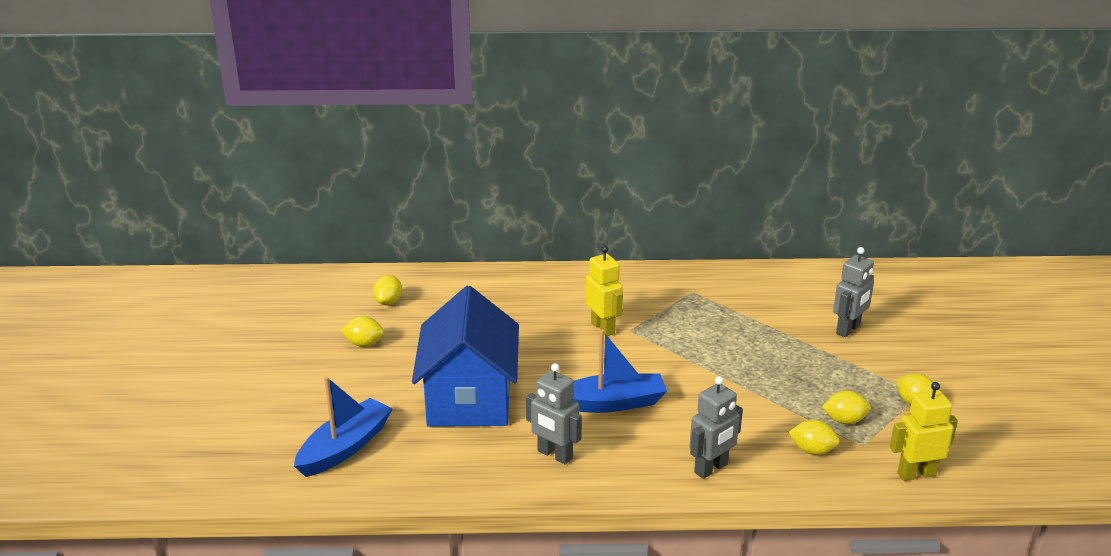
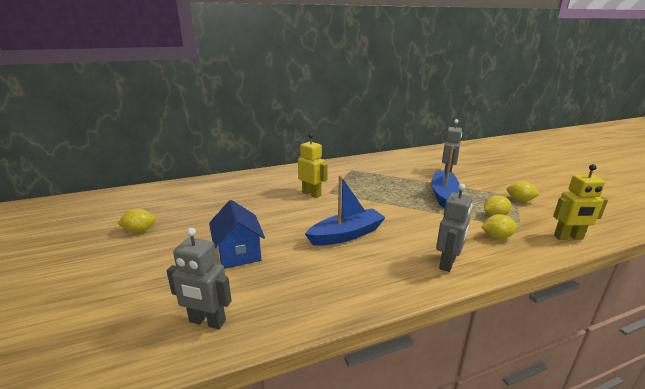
camera: 20 degrees left, 5 degrees down
blue boat [294,376,393,477] -> blue boat moved to [431,146,459,208]
yellow lemon [373,275,402,305] -> none
blue house [412,286,519,427] -> blue house [209,200,265,269], size x0.58
grey robot [526,363,582,464] -> grey robot moved to [166,228,232,329]
yellow robot [890,382,958,481] -> yellow robot turned 150 degrees counterclockwise [553,164,608,240]

